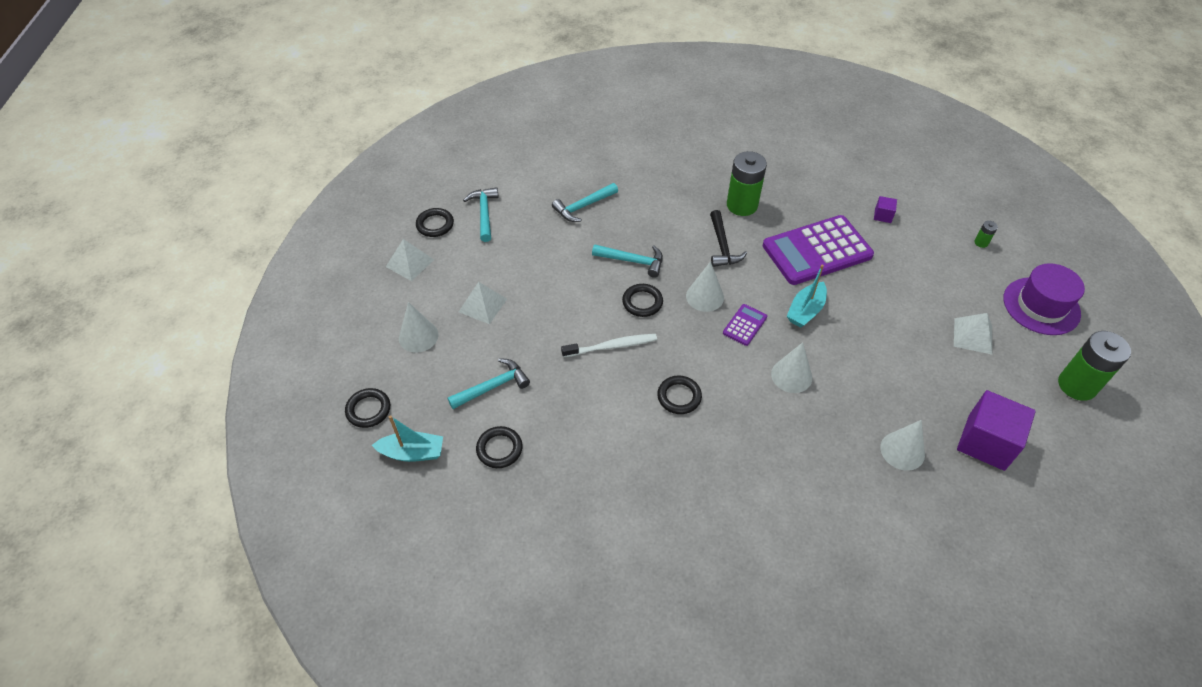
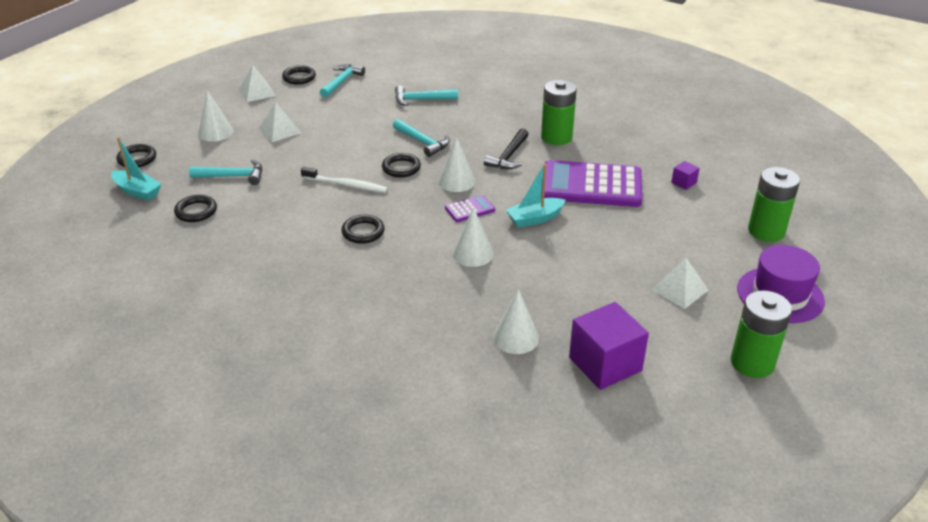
camera: 30 degrees right, 15 degrees down
green battery [974,221,998,248] -> green battery [748,167,800,242], size x2.38

